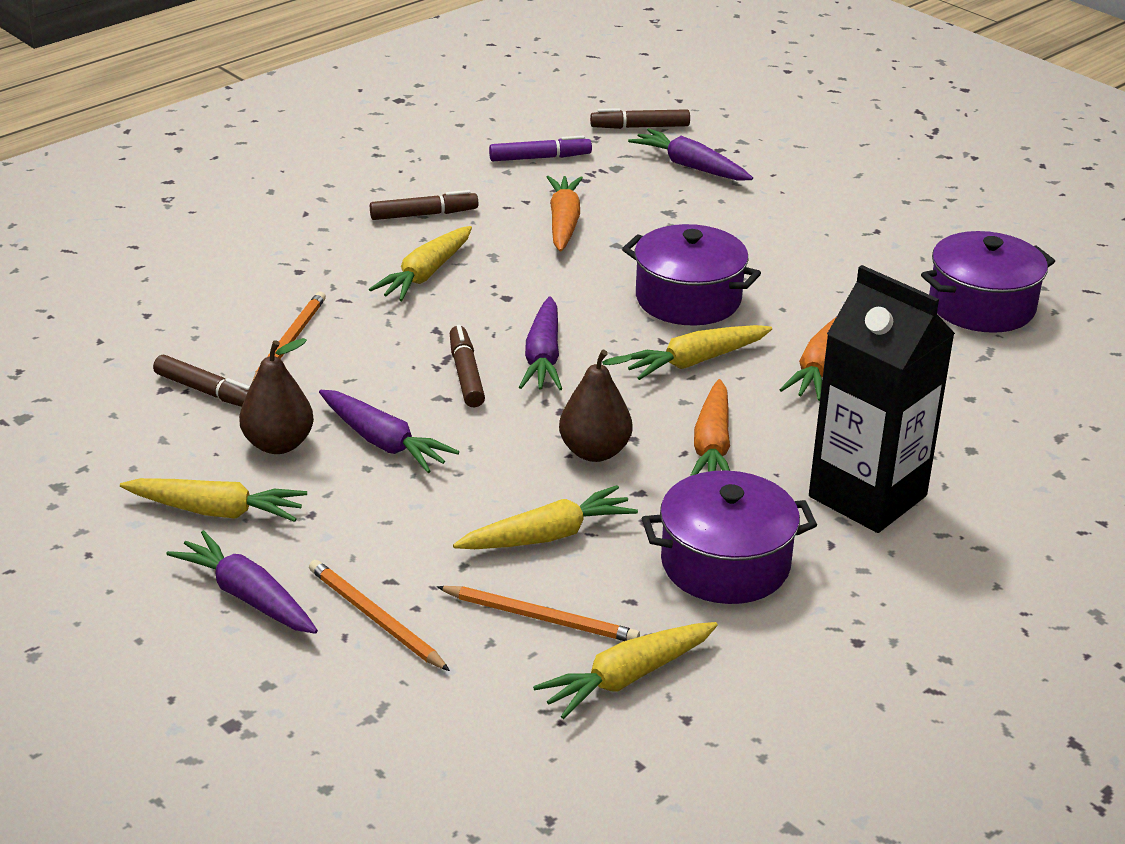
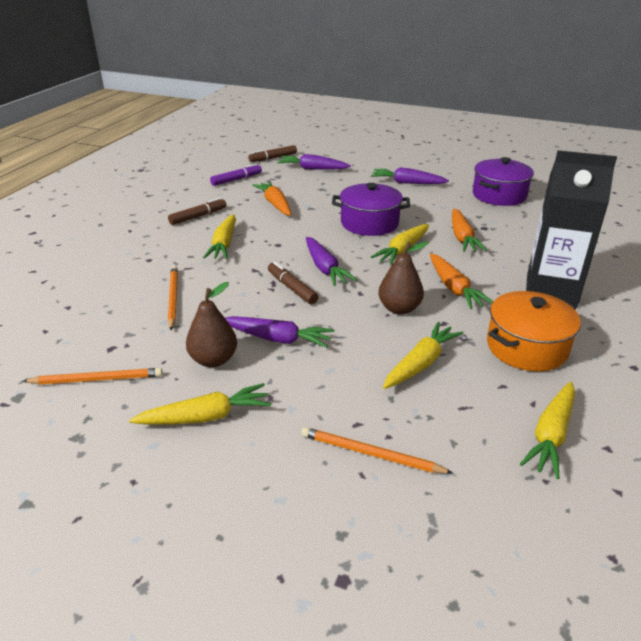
camera: 25 degrees left, 0 degrees up
brown marker [153,355,250,407] -> none
purple carrot [166,530,318,634] -> purple carrot moved to [371,167,449,184]
orange pencil [437,586,640,641] -> orange pencil moved to [22,368,163,385]
purple pot [642,470,817,604] -> orange pot [487,291,581,372]

